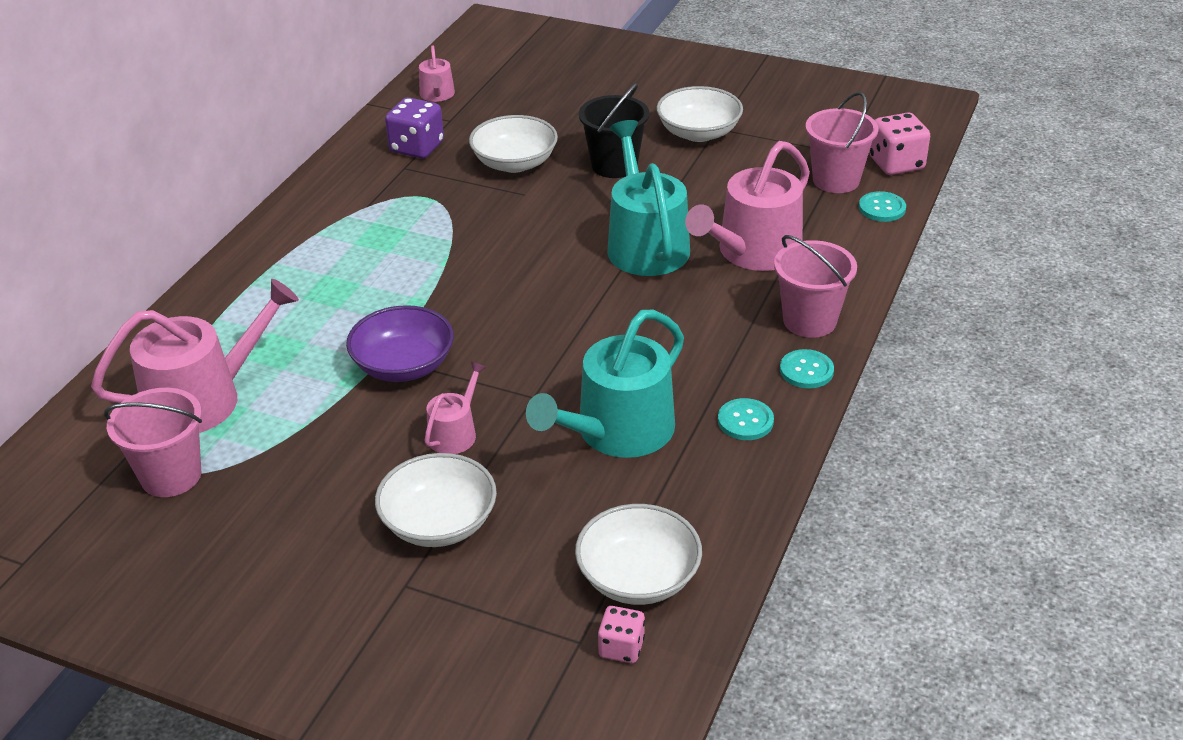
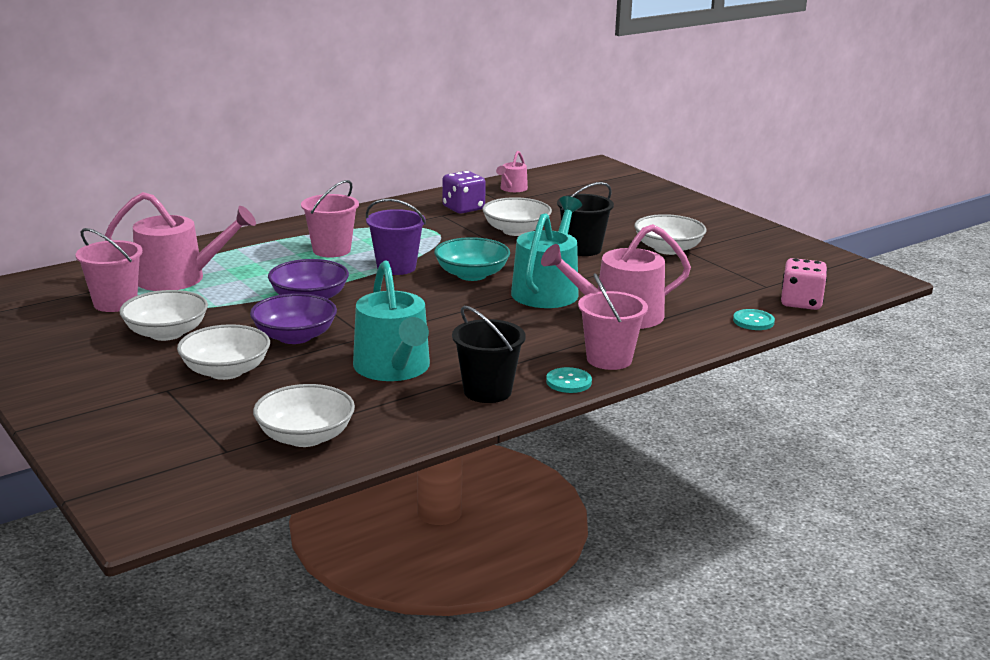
camera: 30 degrees right, 15 degrees down
pink watering can [424,362,487,454] -> purple bowl [250,293,337,344]
turquoise watering can [526,310,684,458] -> turquoise watering can turned 90 degrees counterclockwise [353,260,430,381]
pink dice [598,606,645,663] -> none
turquoise button [718,398,774,440] -> black bucket [452,306,526,403]
pink bucket [806,92,879,193] -> pink bucket moved to [301,180,359,257]
none -> white bowl [119,290,208,341]
none -> purple bucket [366,199,426,275]
none -> turquoise bowl [434,237,510,281]

